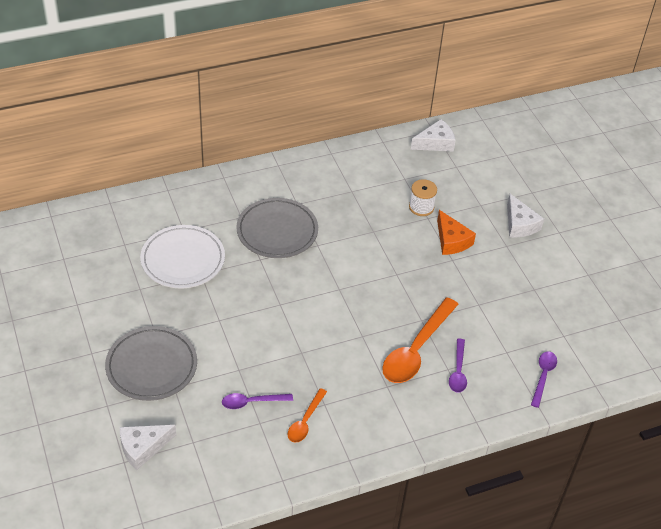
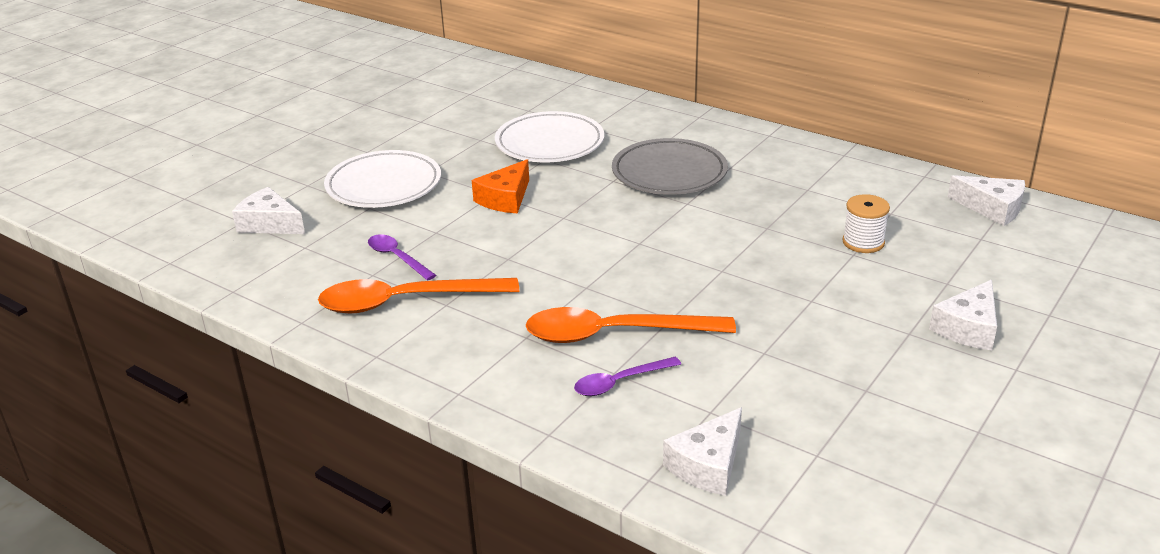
camera: 60 degrees right, 15 degrees down
grey plate [105,326,197,401] -> white plate [324,150,441,208]
orange spoon [287,388,327,443] -> orange spoon [318,278,519,313], size x1.89
orange cheese [437,210,476,255] -> orange cheese moved to [472,159,529,214]
purple spoon [531,351,557,408] -> white cheese [663,407,742,496]

